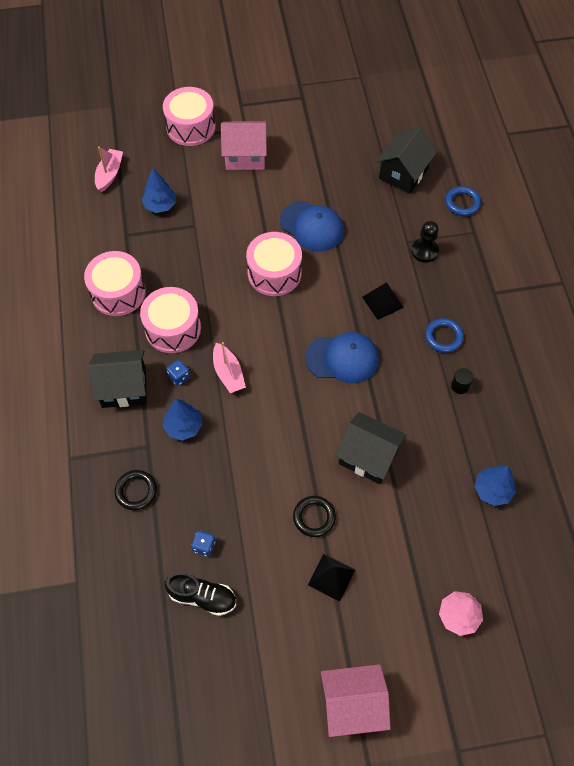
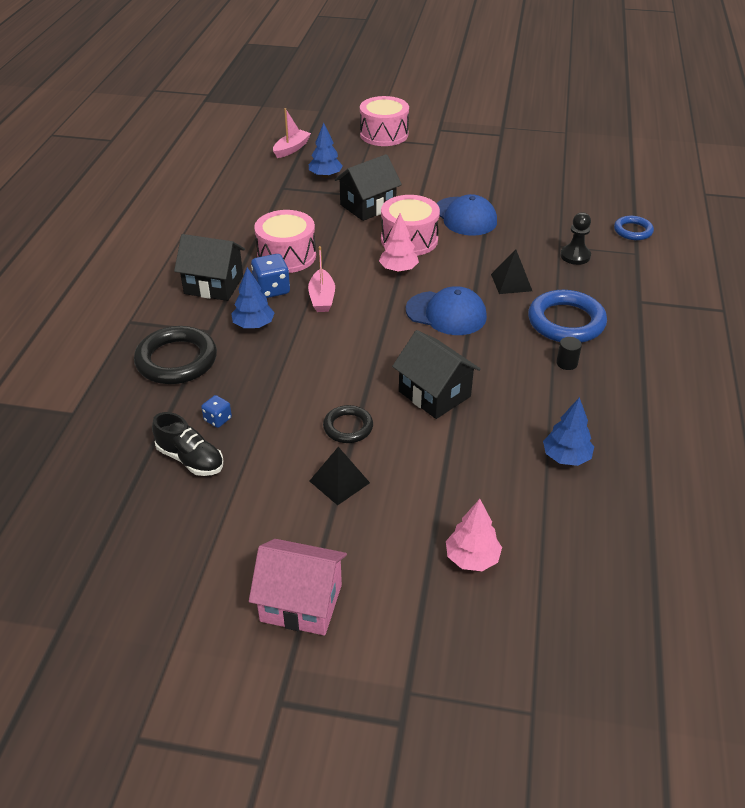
camera: 20 degrees right, 20 degrees down
pink drum [84,251,146,316] -> none
black ring [114,470,157,510] -> black ring [134,326,217,384], size x1.76
blue dice [166,360,190,386] -> blue dice [251,254,290,298], size x1.71
pink house [221,121,267,170] -> none
black house [376,127,438,194] -> black house moved to [334,154,402,221]
blue ring [425,318,464,353] -> blue ring [528,290,607,343], size x1.76
none -> pink tree [379,213,419,272]

